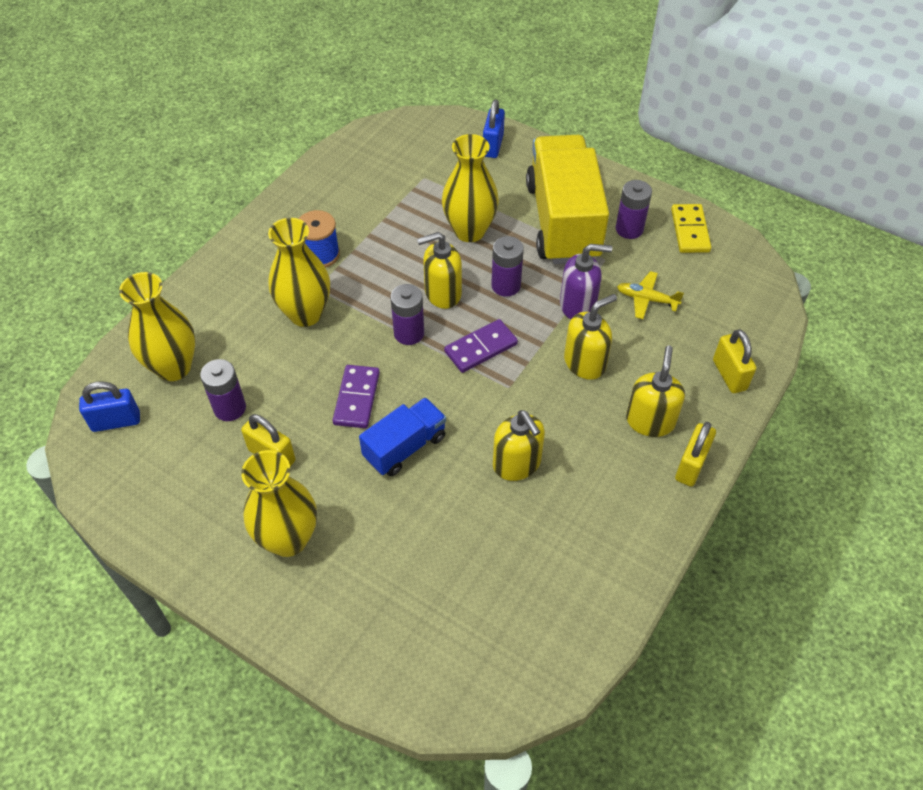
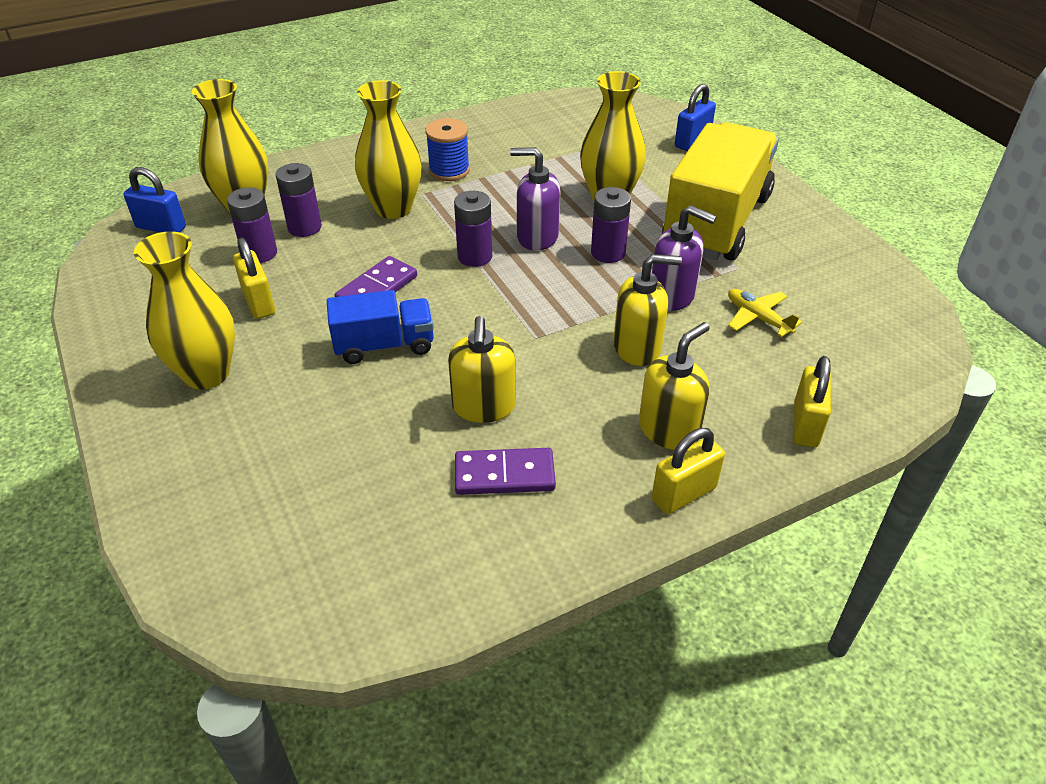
camera: 30 degrees right, 10 degrees down
yellow soap dispenser [417,232,462,309] -> purple soap dispenser [510,147,560,251]
purple domino [444,319,518,373] -> purple domino moved to [455,448,556,495]
purple battery [615,180,652,239] -> purple battery moved to [275,163,322,237]
yellow domino [671,204,711,253] -> none

